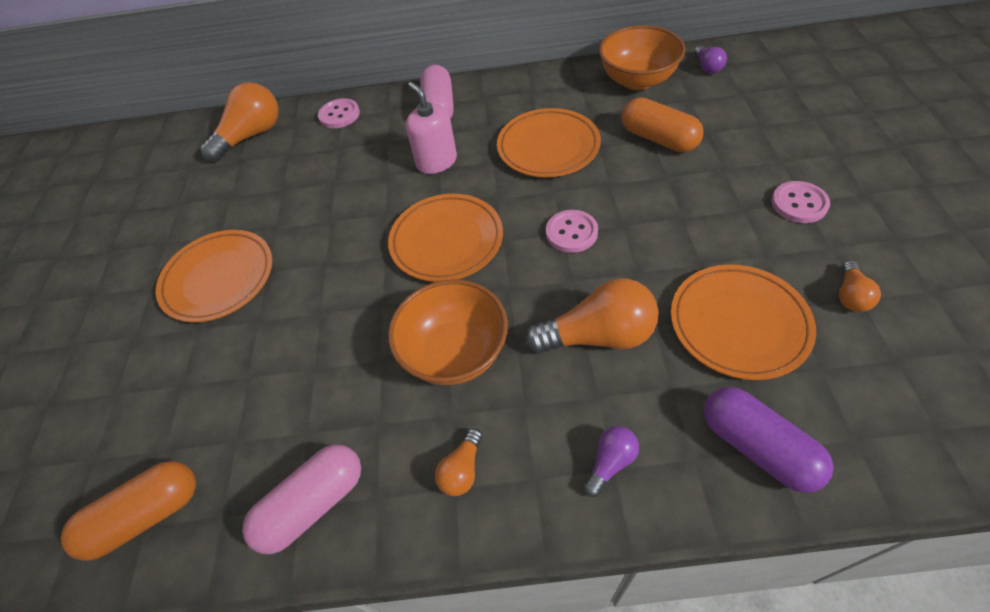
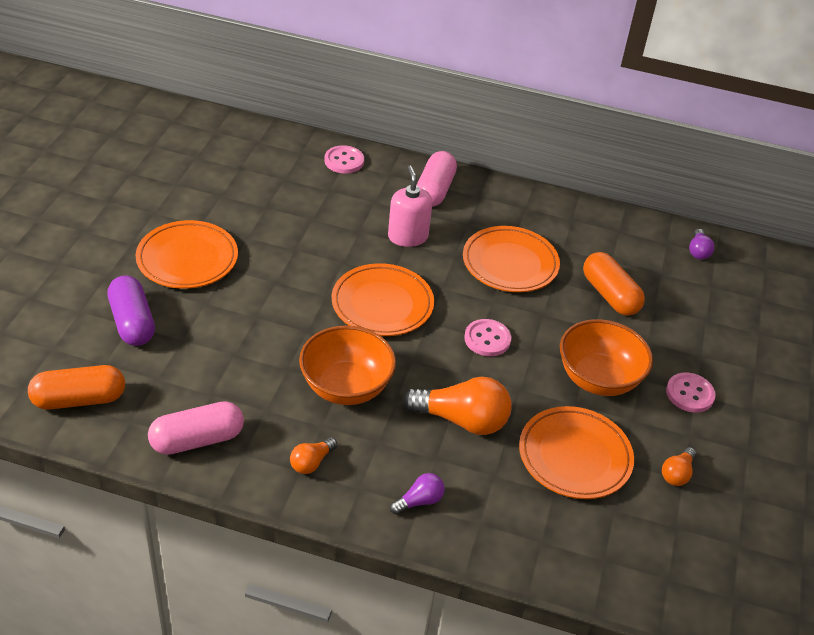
camera: 10 degrees right, 10 degrees down
orange light bulb [200,82,279,162] -> none
orange bowl [599,25,685,90] -> orange bowl moved to [560,319,653,396]
purple capsule [704,387,833,493] -> purple capsule moved to [107,275,155,346]

